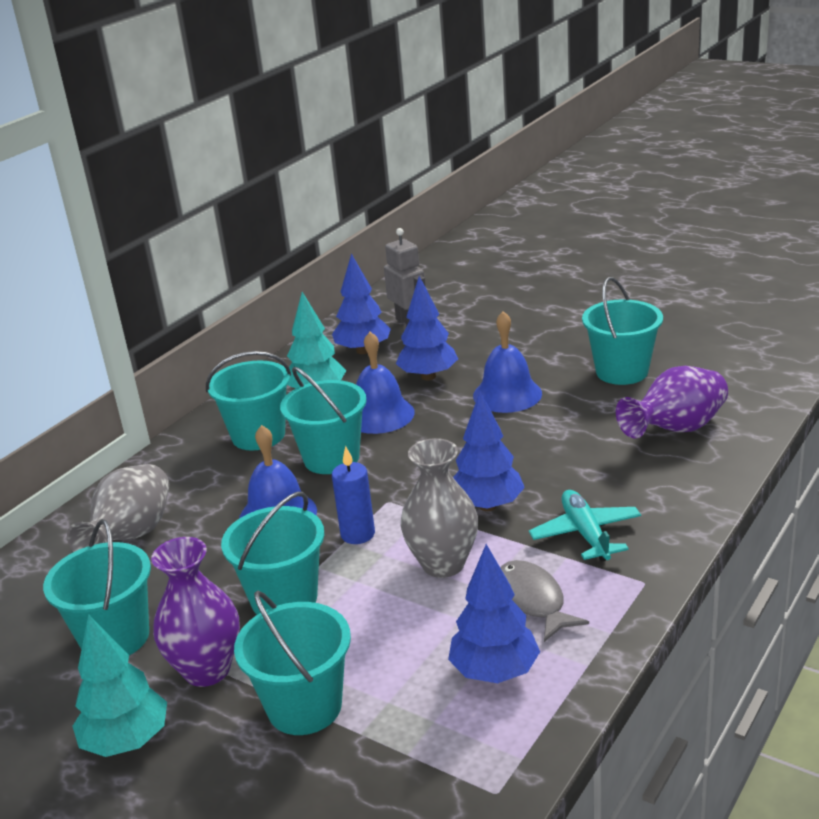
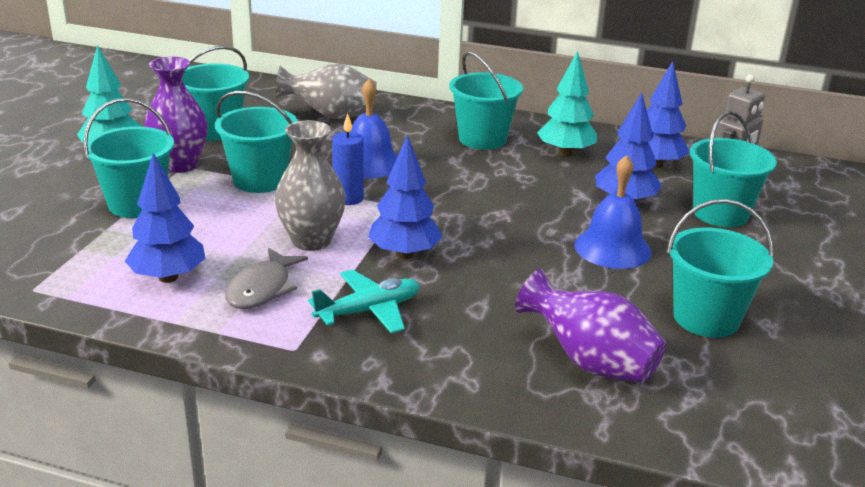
camera: 70 degrees right, 0 degrees up
turquoise bucket [280,367,367,474] -> turquoise bucket moved to [690,111,777,227]
blue bell [356,332,415,434] -> none
grey fish [500,560,589,642] -> grey fish turned 150 degrees clockwise [225,248,308,309]

